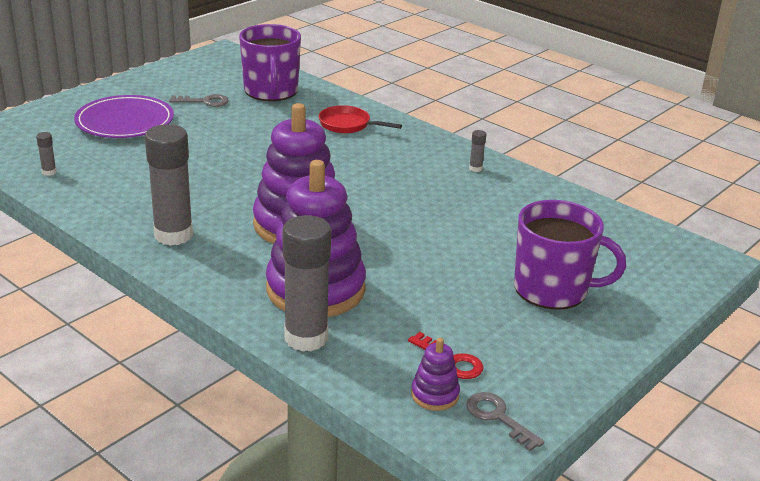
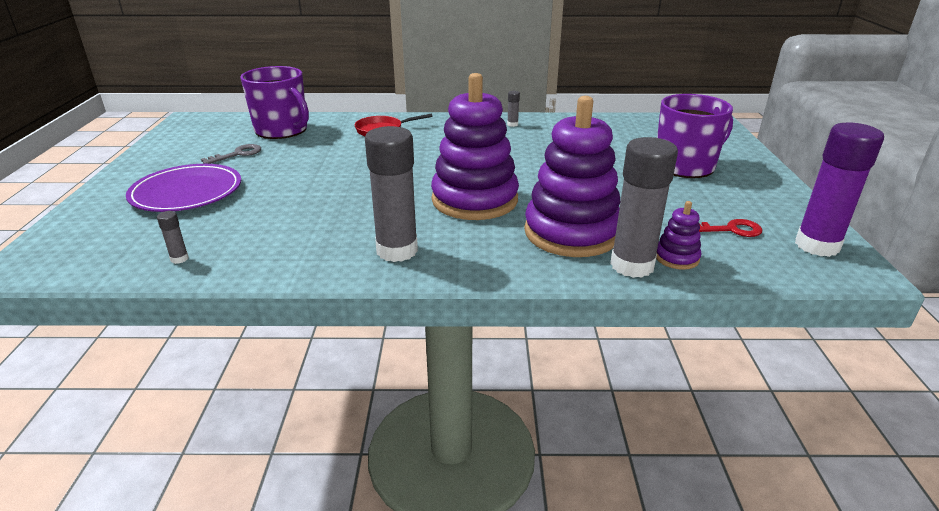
camera: 40 degrees left, 0 degrees up
purple stacking toy [411,338,460,411] -> purple stacking toy moved to [656,201,701,270]
grey key [466,392,544,451] -> purple glue stick [795,123,884,257]

